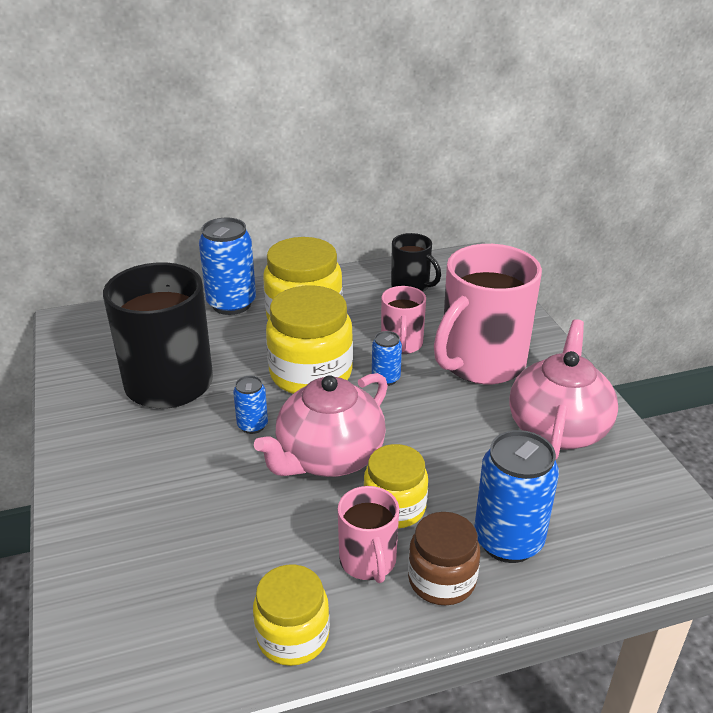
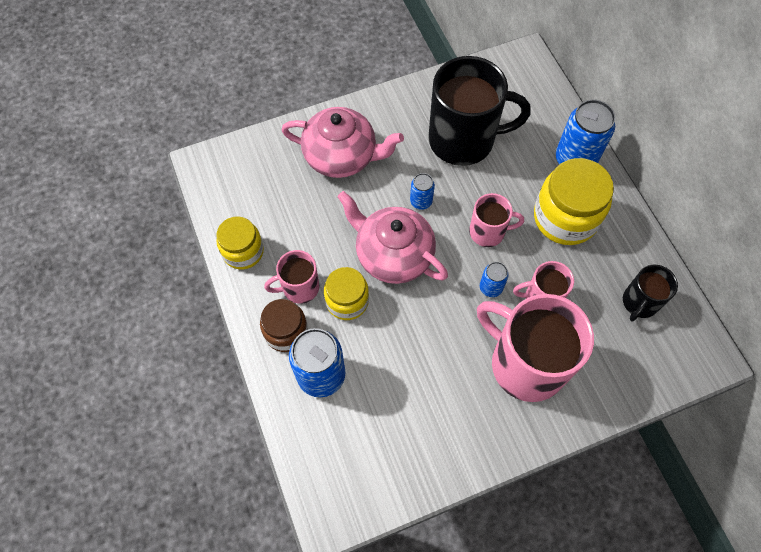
camera: 85 degrees right, 30 degrees up
yellow jar [266,285,353,394] -> pink mug [469,193,524,247]
pink teapot [509,319,618,460] -> pink teapot moved to [282,107,404,178]

